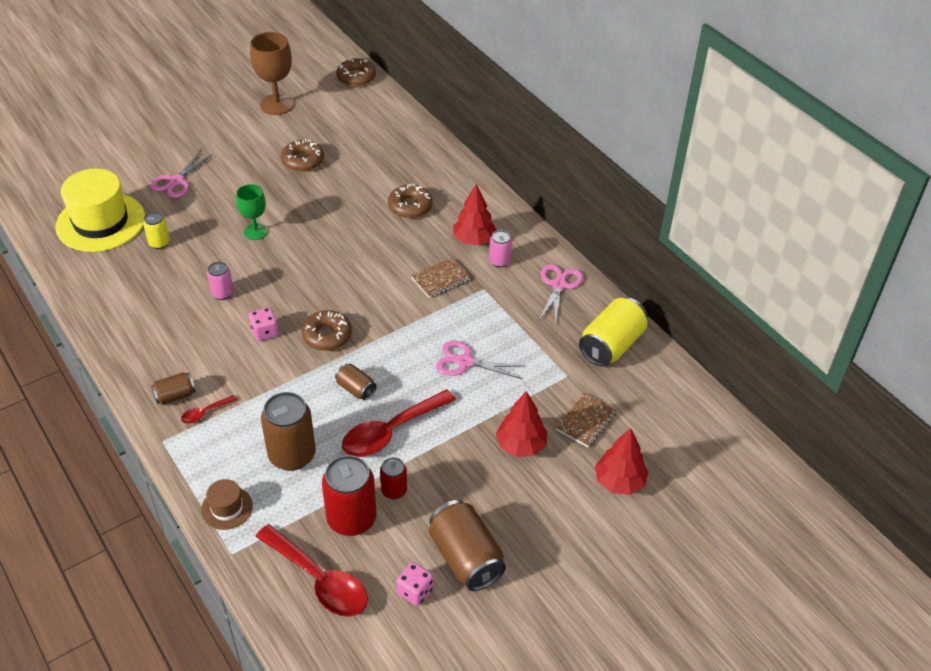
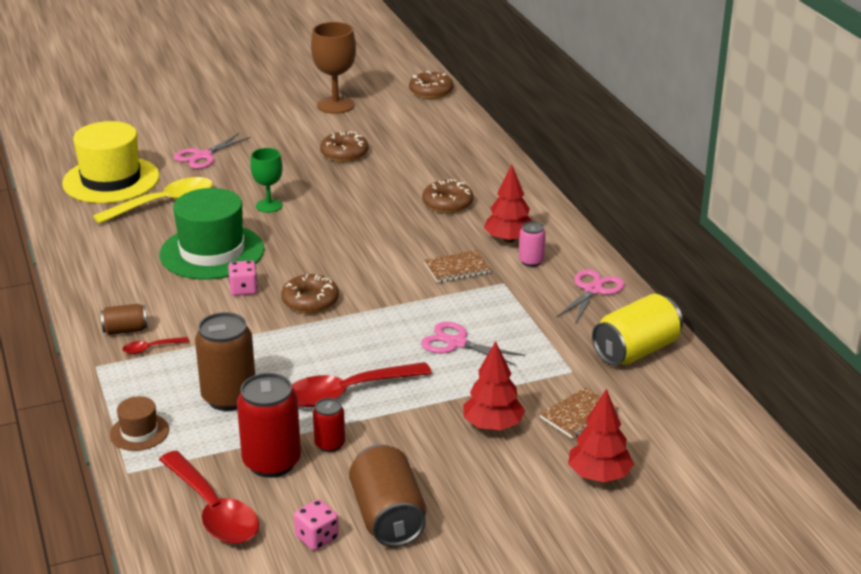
camera: 15 degrees right, 15 degrees down
yellow can [143,212,170,249] -> yellow spoon [93,177,213,224]
pink can [207,262,233,300] -> green hat [160,188,264,280]
brown can [335,364,377,401] -> none

